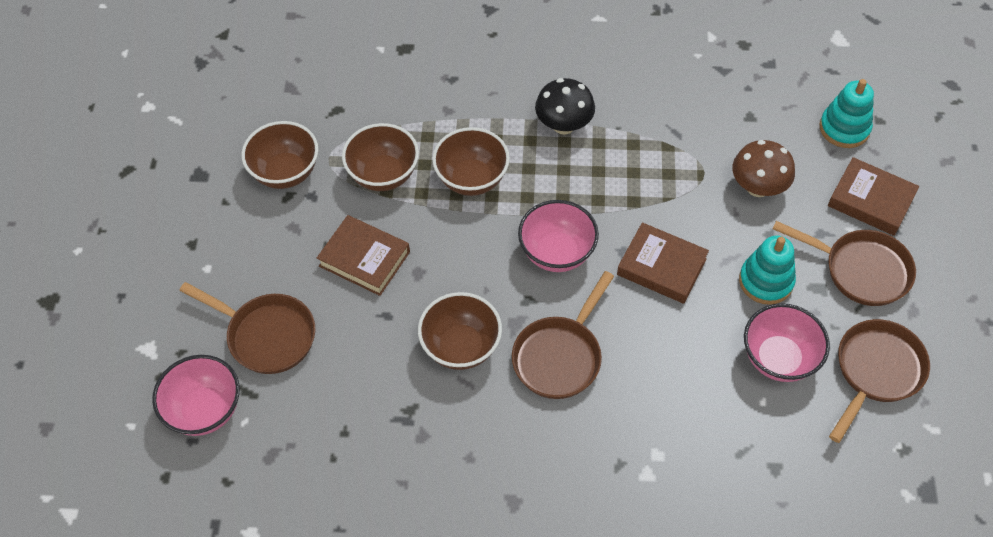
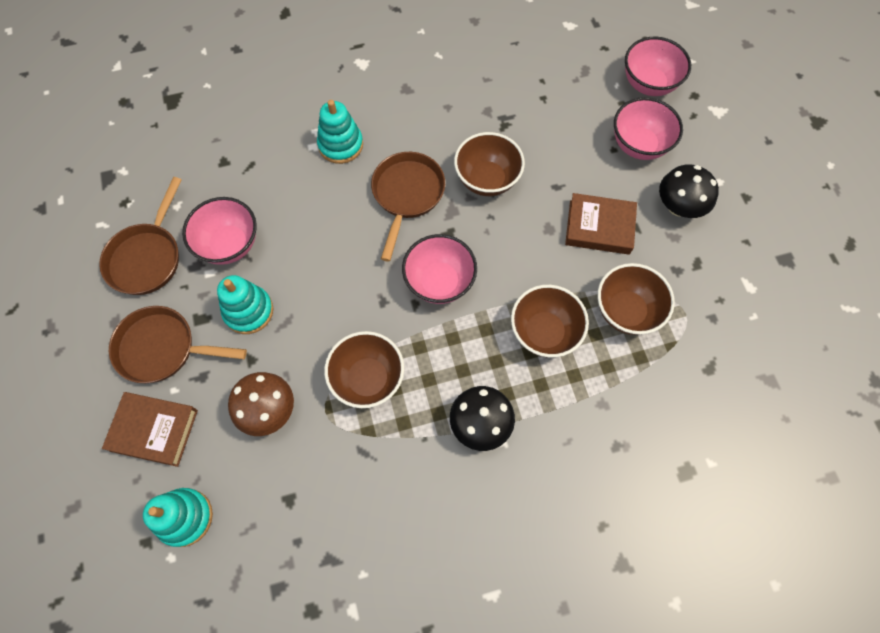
camera: 160 degrees right, 10 degrees up
brown pan [179,282,315,374] -> pink bowl [614,97,683,160]
brown bowl [242,121,318,189] -> brown bowl moved to [324,331,404,408]
brown book [617,222,709,304] -> none
none -> turquoise stacking toy [317,100,363,164]
none -> black mushroom [659,164,719,218]

